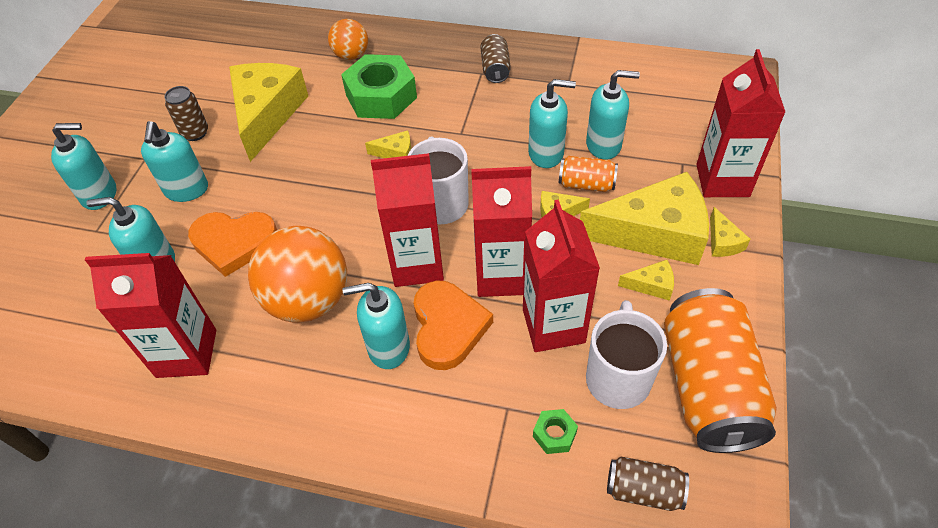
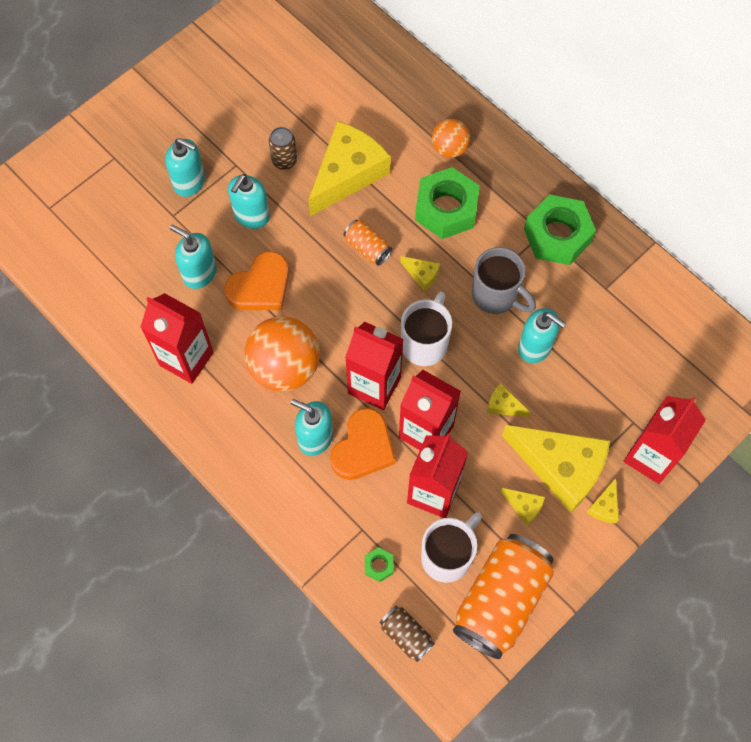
camera: 30 degrees right, 15 degrees up
orange heart [188,212,277,277] -> orange heart turned 75 degrees counterclockwise [224,251,289,310]
brown can [480,34,511,83] -> green nut [524,194,596,265]
orange can [559,156,618,192] -> orange can moved to [344,220,392,265]
turquoise soap dispenser [586,70,640,160] -> none
none -> grey mug [472,247,536,314]

